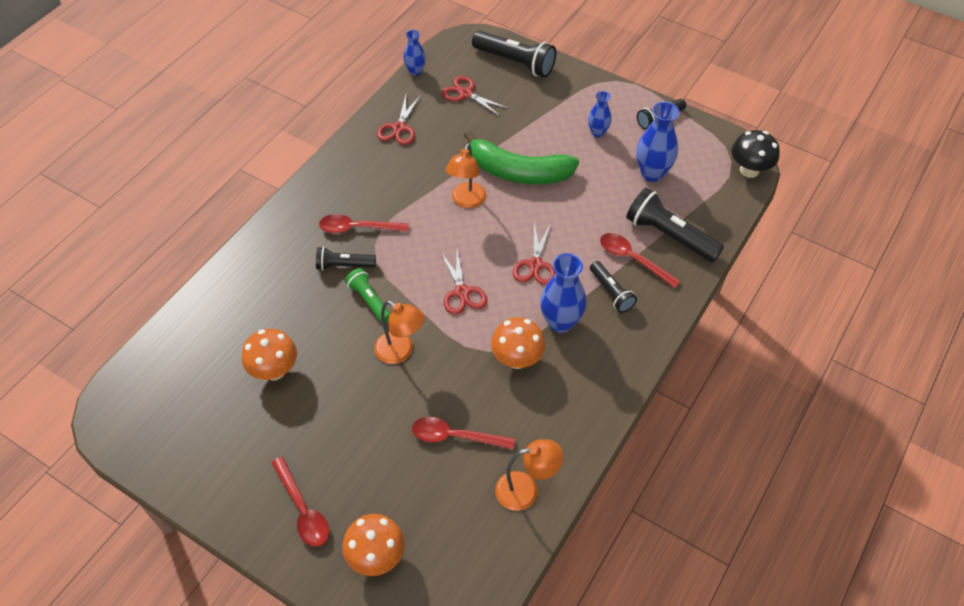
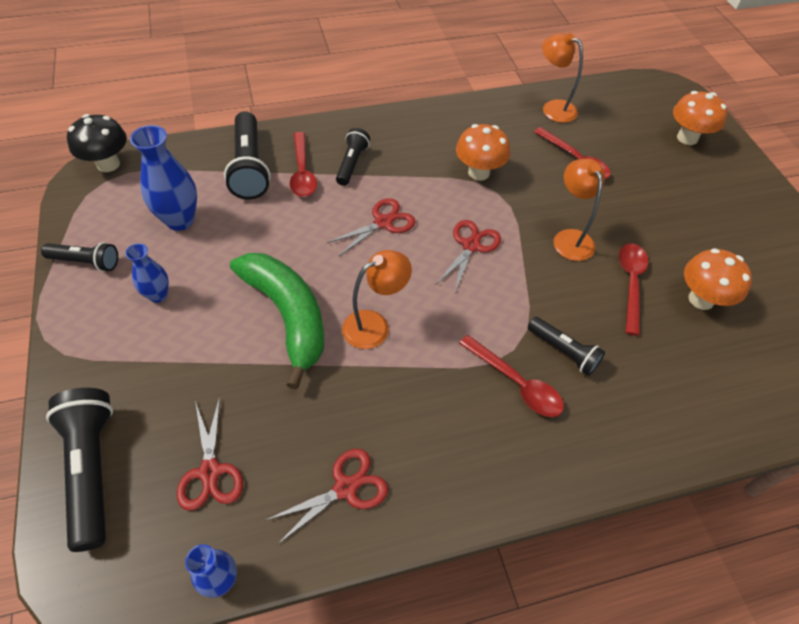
camera: 140 degrees left, 0 degrees up
red spoon [271,457,329,547] -> red spoon moved to [619,244,648,336]
green flashlight [345,268,390,323] -> none
blue vase [540,253,586,333] -> none

